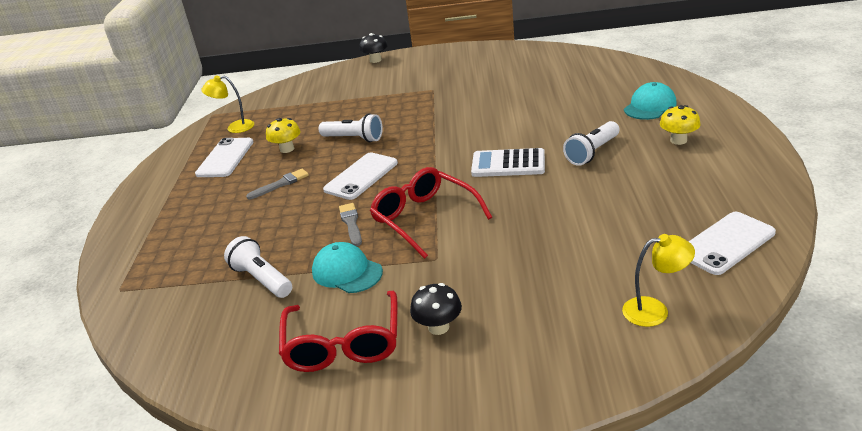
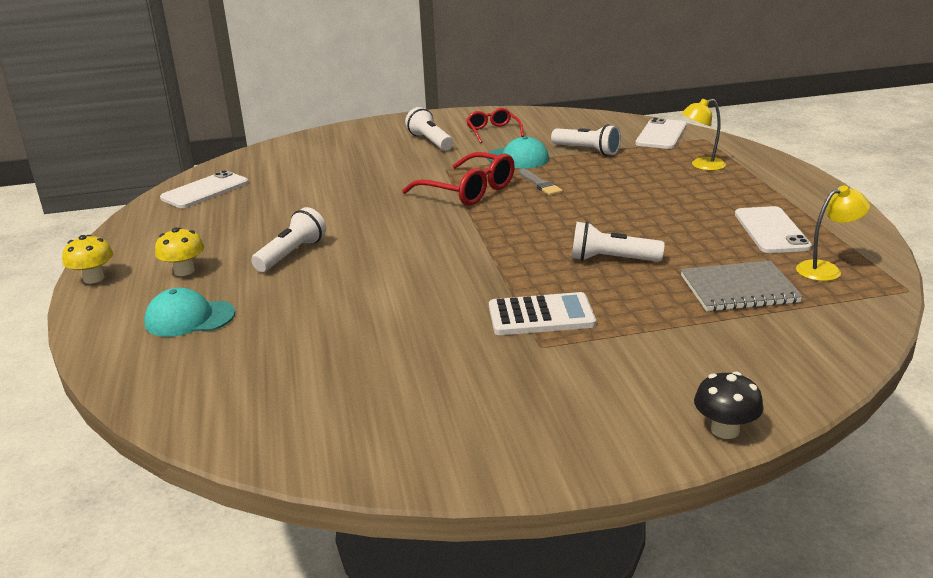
camera: 165 degrees right, 5 degrees down
grey brush [246,169,309,200] -> none
yellow mushroom [266,118,300,153] -> yellow mushroom moved to [62,235,113,284]
red glasses [279,291,397,372] -> red glasses [466,108,524,143], size x0.63
white phone [323,153,398,200] -> white phone moved to [635,118,687,149]
black mushroom [410,283,462,335] -> white flashlight [405,107,453,151]
white calculator [471,148,545,177] -> white calculator moved to [489,292,596,335]
yellow lamp [622,234,695,327] -> yellow lamp moved to [682,98,726,171]
turquoise cap [624,82,677,120] -> turquoise cap turned 60 degrees clockwise [144,288,235,337]
none -> grey notebook [681,261,803,312]

